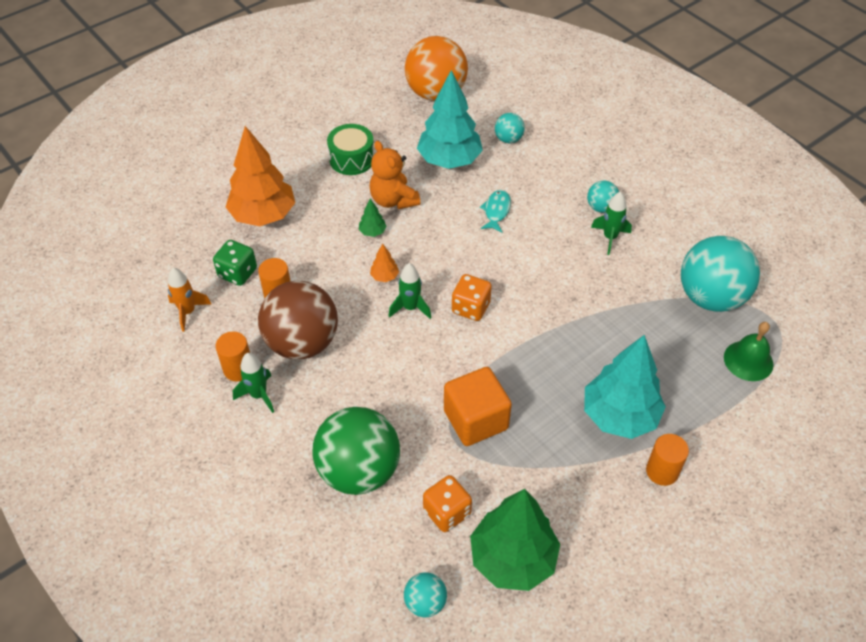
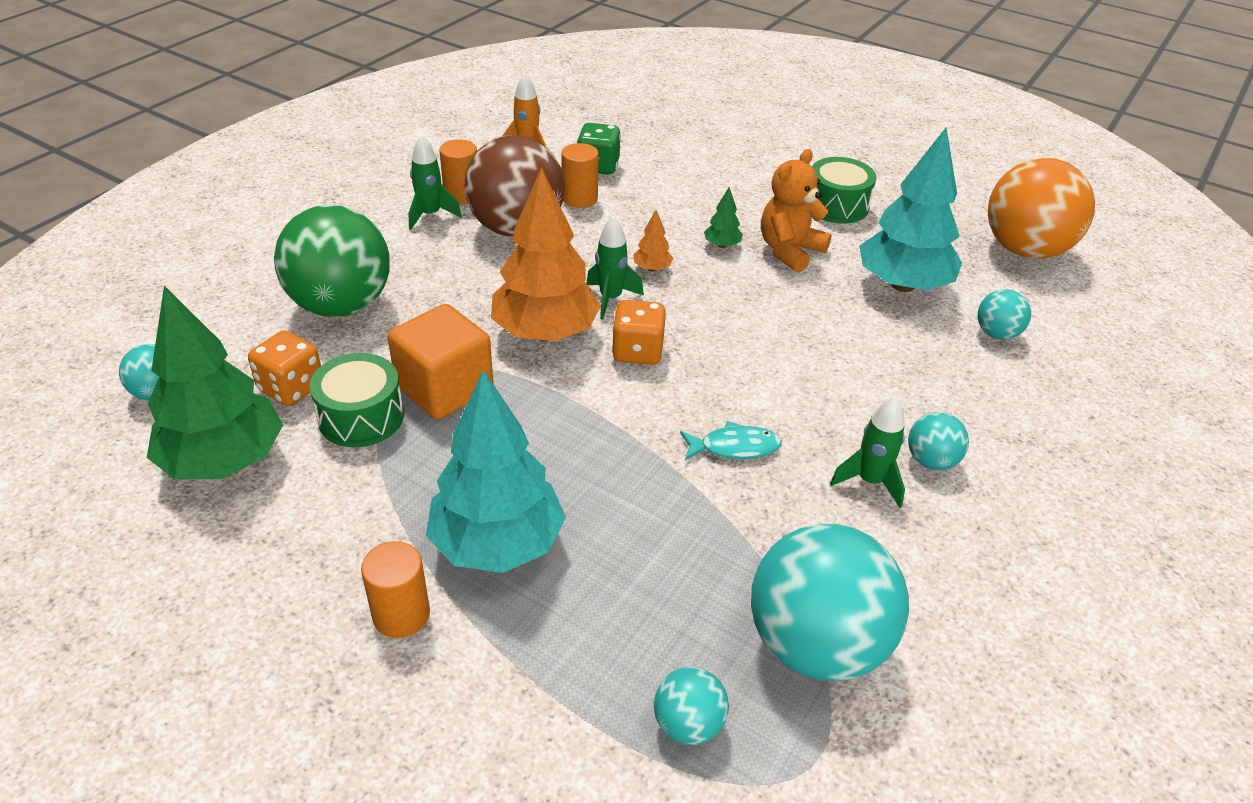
camera: 70 degrees right, 10 degrees down
orange tree [226,126,295,226] -> orange tree moved to [491,167,601,341]
turquoise fish [480,190,511,232] -> turquoise fish moved to [680,421,782,460]
green bell [724,322,773,381] -> turquoise ball [654,667,729,745]
none -> green drum [309,353,404,447]

